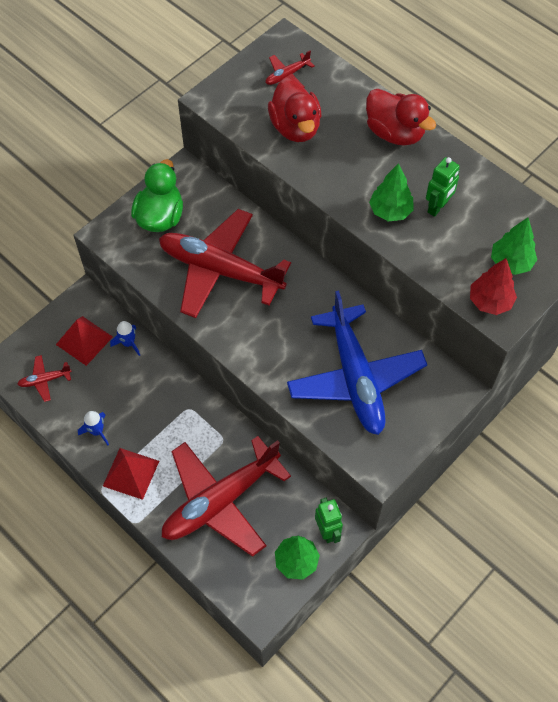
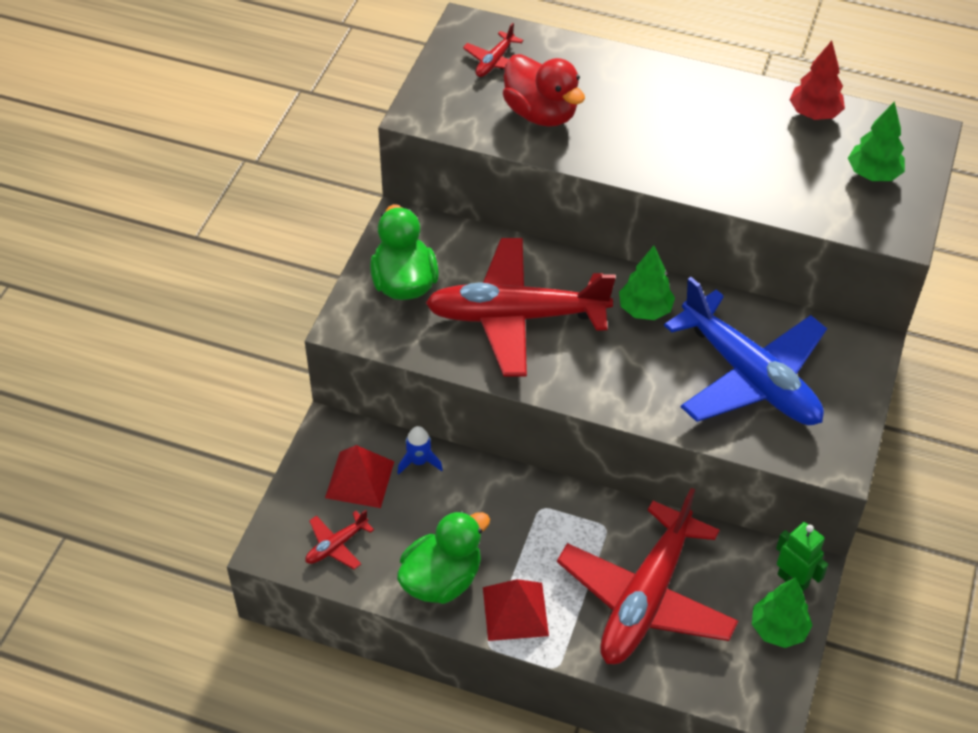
camera: 25 degrees left, 10 degrees down
blue rocket [78,411,109,445] -> green duck [397,511,490,604]
red duck [366,89,436,145] -> none
green tree [369,163,414,221] -> green tree moved to [619,246,675,320]
green robot [426,157,460,217] -> none
red tree [470,258,517,315] -> red tree moved to [789,41,845,120]

